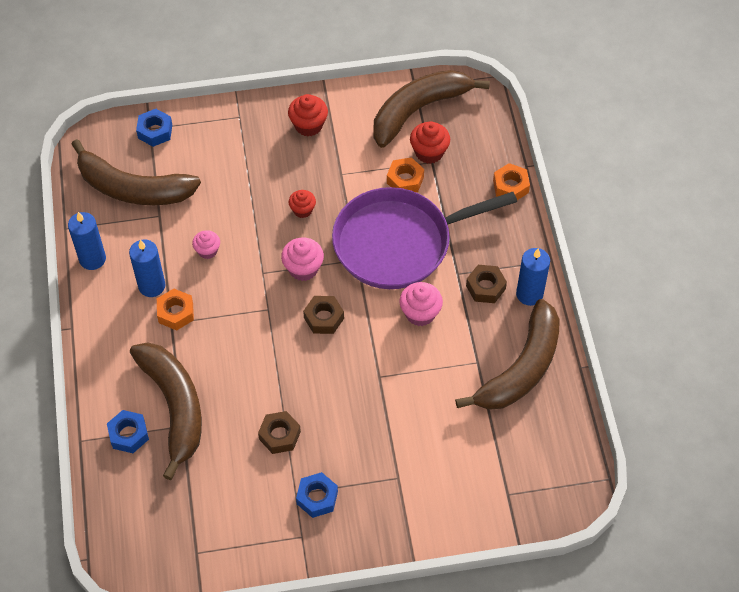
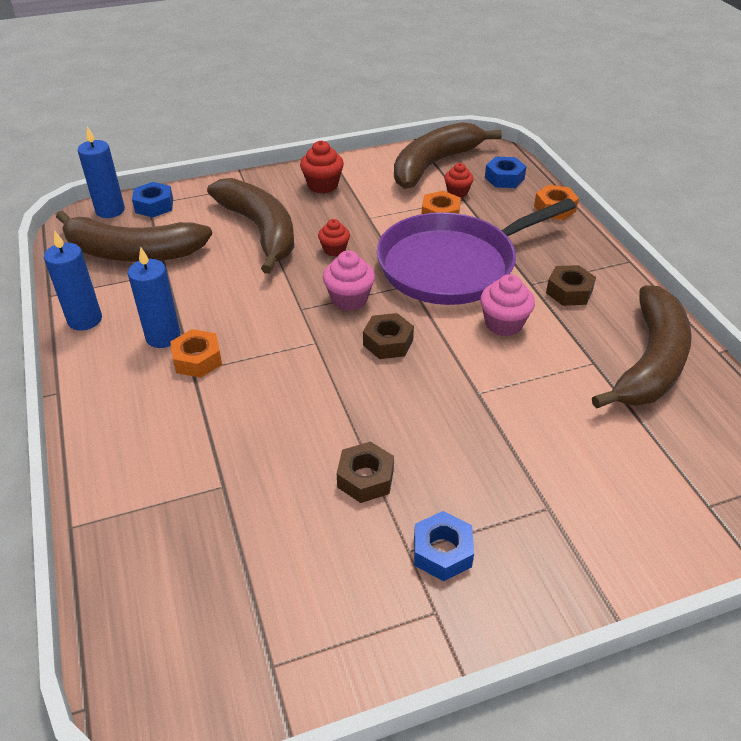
camera: 10 degrees left, 15 degrees down
blue nut [107,410,149,453] -> blue nut moved to [485,156,527,188]
brown banana [130,342,202,480] -> brown banana moved to [207,178,294,274]
pink cupcake [192,230,220,259] -> none
red cupcake [410,121,450,164] -> red cupcake [444,163,474,198], size x0.66
blue candle [516,248,550,306] -> blue candle moved to [78,126,125,218]

